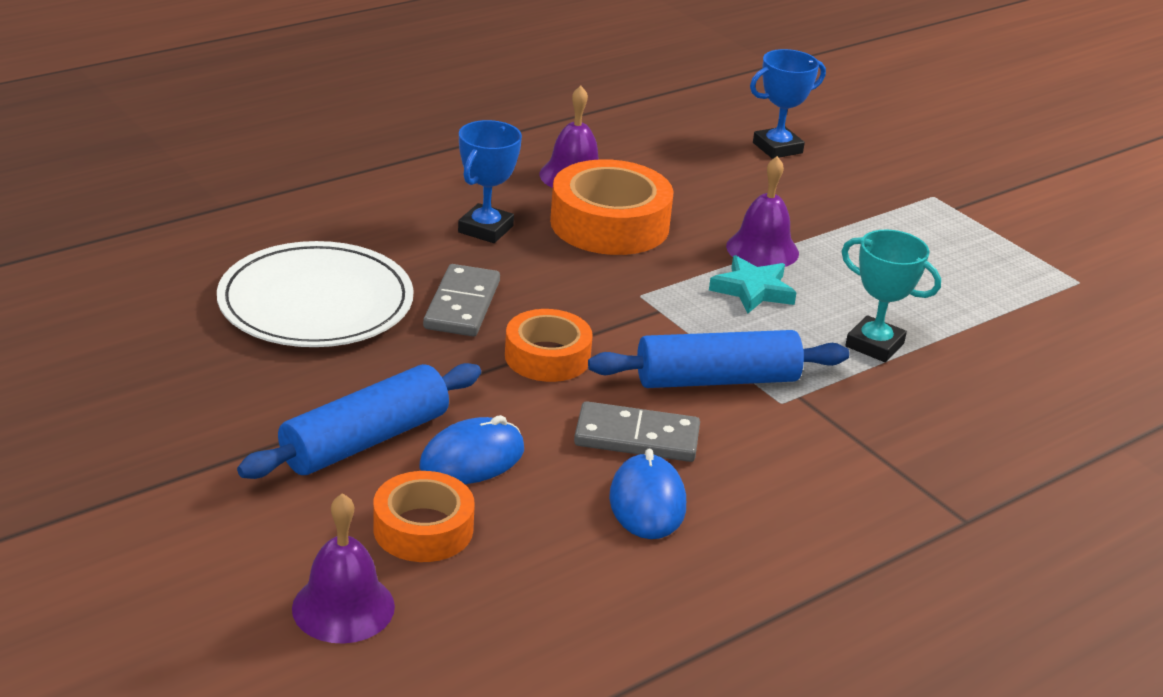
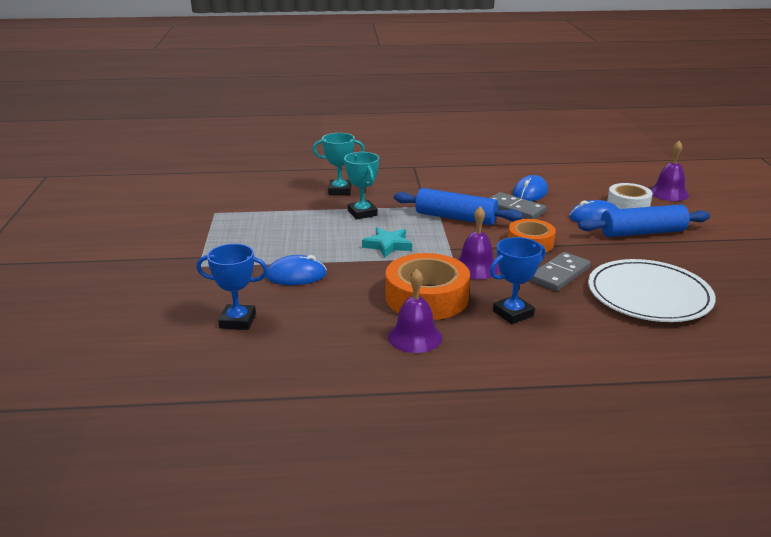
camera: 145 degrees left, 5 degrees down
orange tape [373,471,475,562] -> white tape [607,183,652,209]
purple bell [726,156,799,267] -> purple bell moved to [458,206,500,279]
none -> blue mouse [266,255,327,285]
none -> turquoise trophy [313,133,365,195]

